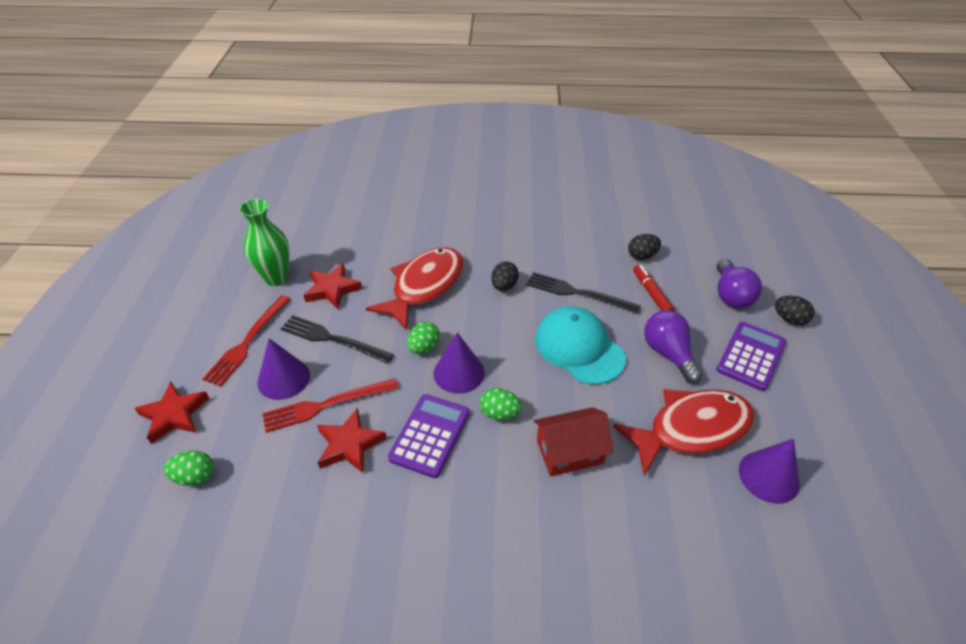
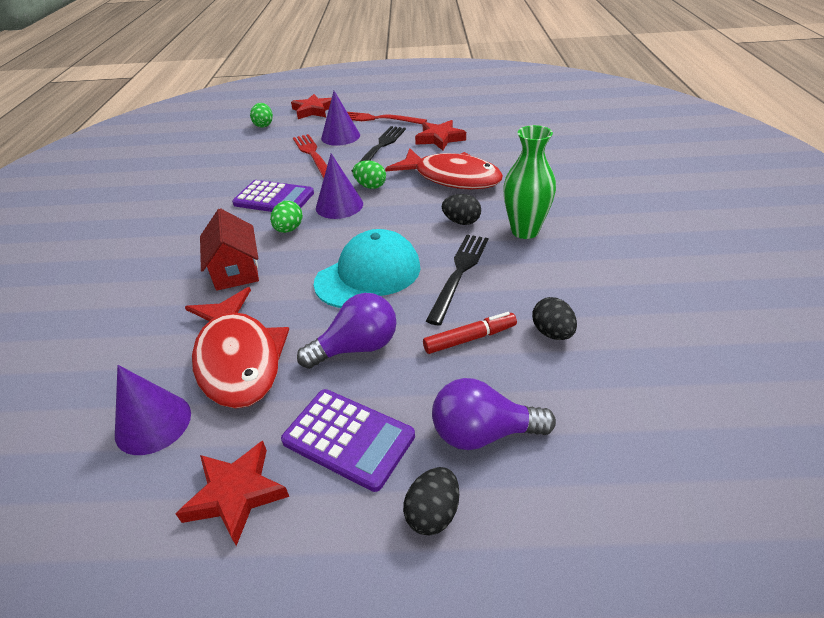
camera: 90 degrees right, 5 degrees down
green vase [239,199,289,286] -> green vase moved to [503,125,556,239]
red star [317,408,387,474] -> red star moved to [176,441,289,546]

